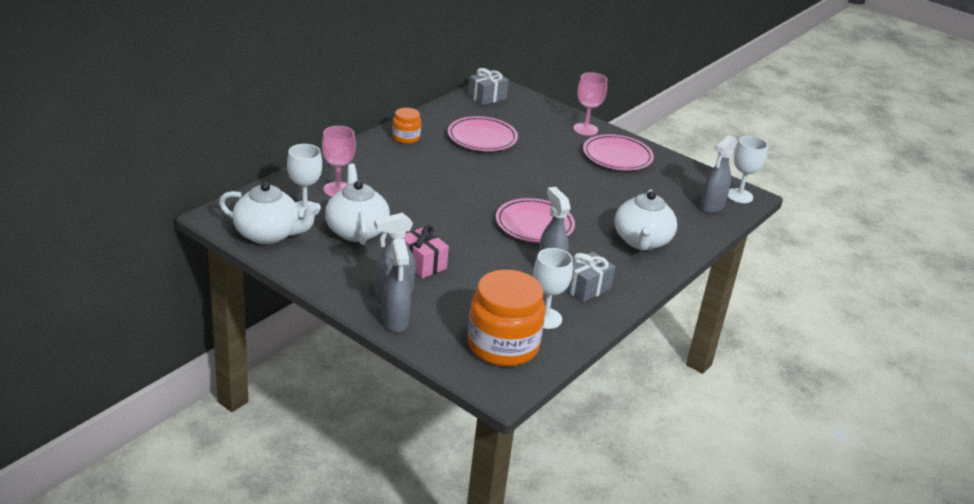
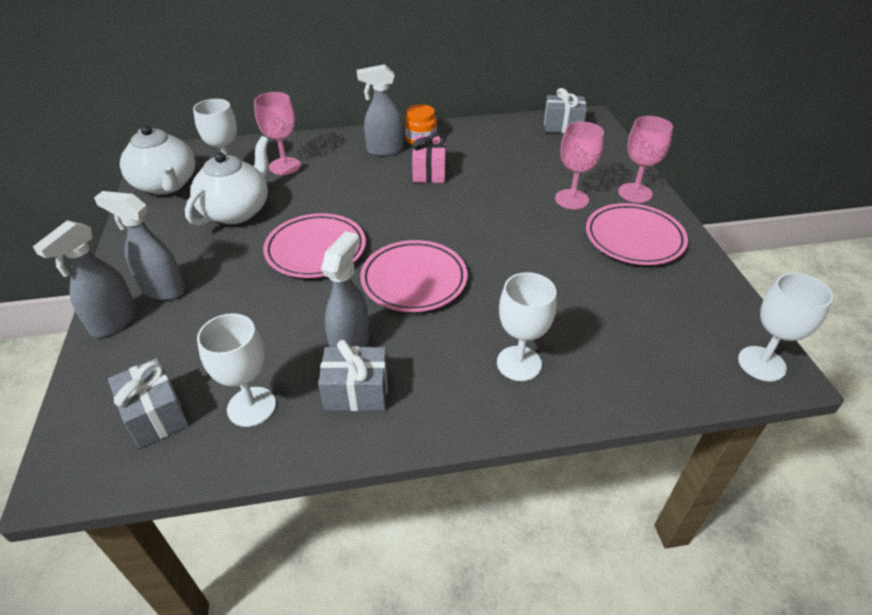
camera: 45 degrees right, 10 degrees up
pink gift [405,225,449,278] -> pink gift moved to [412,133,446,183]
pink plate [448,116,518,151] -> pink plate moved to [263,213,366,278]
orange jar [468,270,545,366] -> grey gift [108,358,189,448]
white teapot [615,189,677,251] -> white goblet [497,272,557,381]
grey spray bottle [700,135,737,213] -> grey spray bottle moved to [357,64,403,156]
none -> pink goblet [555,122,604,209]

